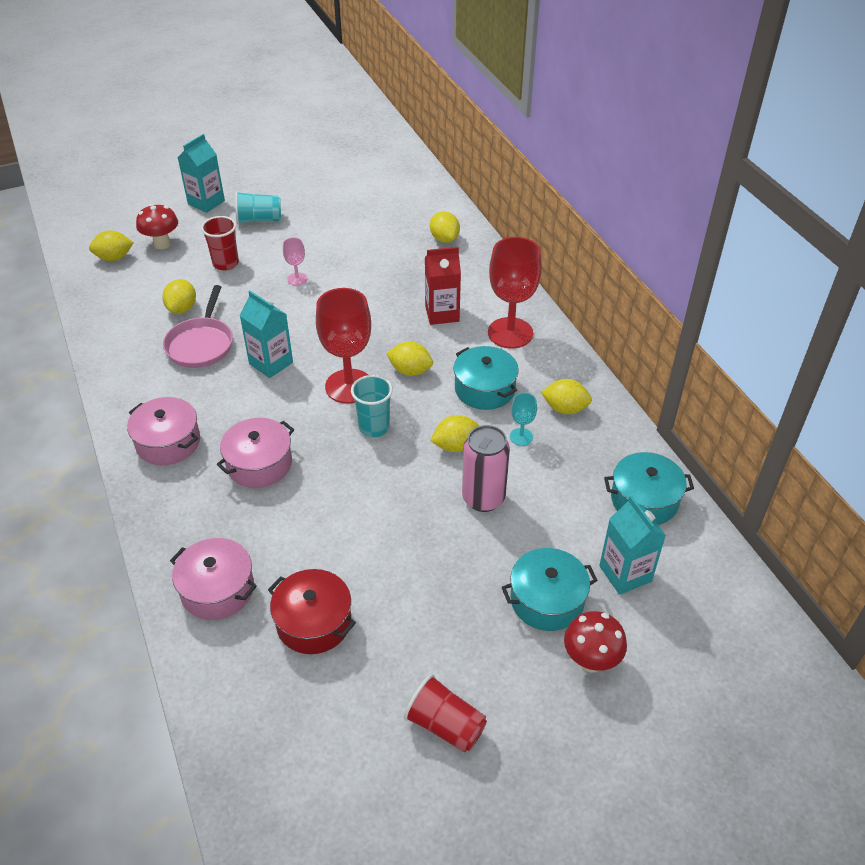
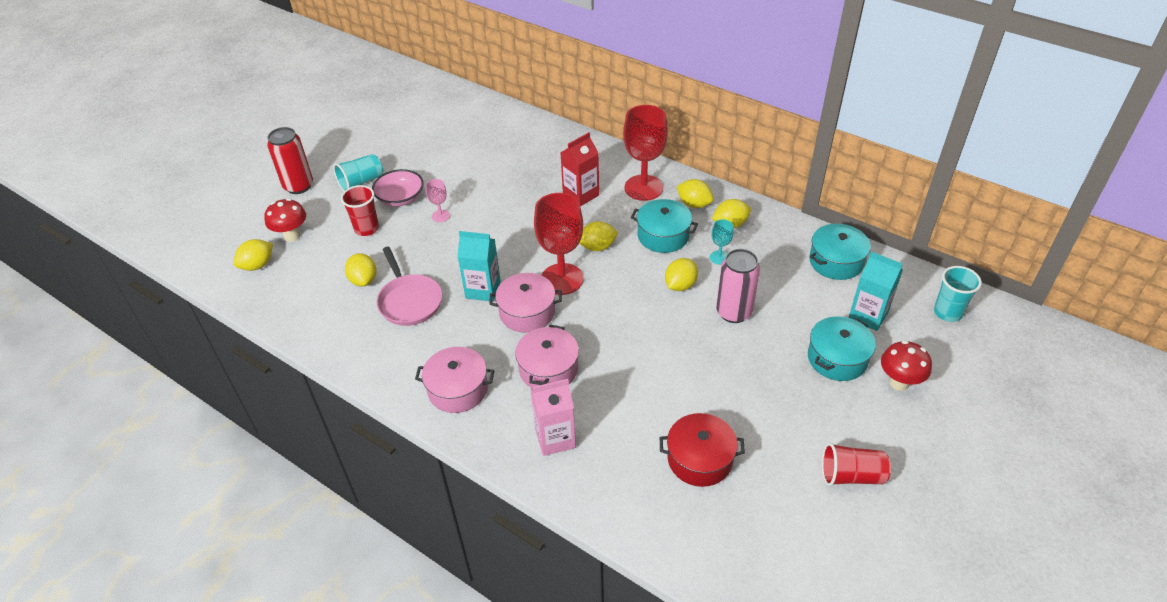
camera: 30 degrees left, 0 degrees up
pink pot [170,538,257,620] -> pink pot moved to [489,273,562,333]
turquoise carton [178,134,225,213] -> red can [267,127,313,194]
turquoise cup [351,375,393,437] -> turquoise cup moved to [934,266,982,322]
yellow lemon [430,211,460,243] -> yellow lemon moved to [677,179,714,208]
none -> pink bowl [372,169,424,206]
none -> pink carton [530,379,576,456]

